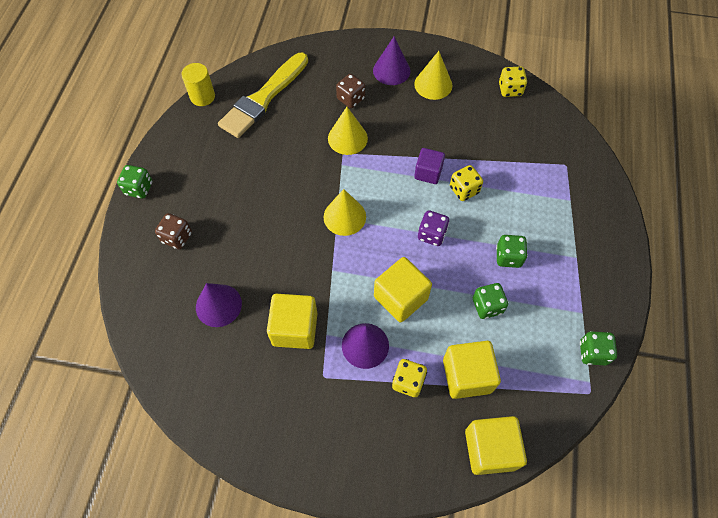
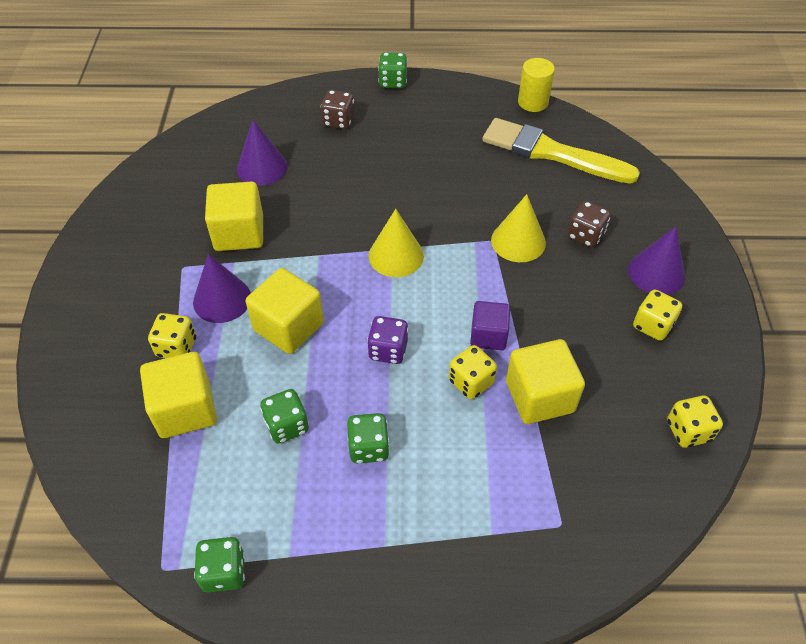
camera: 80 degrees right, 10 degrees down
yellow cone [414,51,452,100] -> yellow dice [633,289,682,341]
yellow cube [465,416,527,475] -> yellow cube moved to [506,339,585,424]

